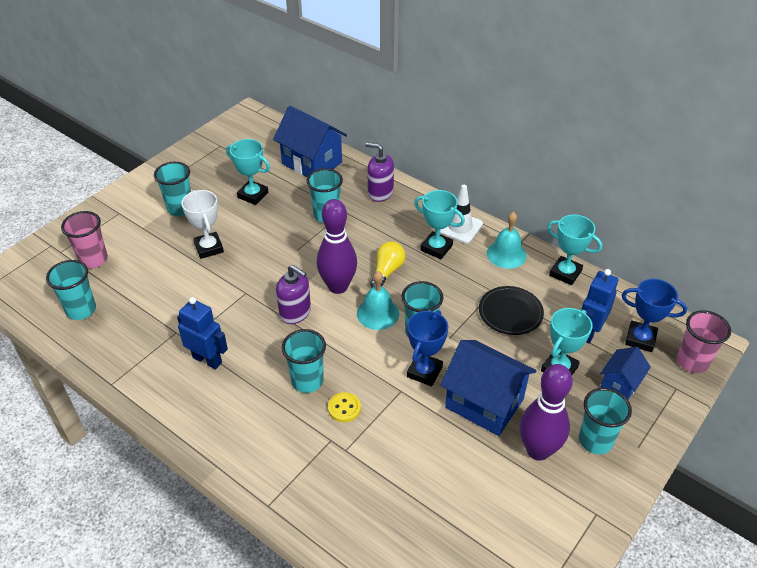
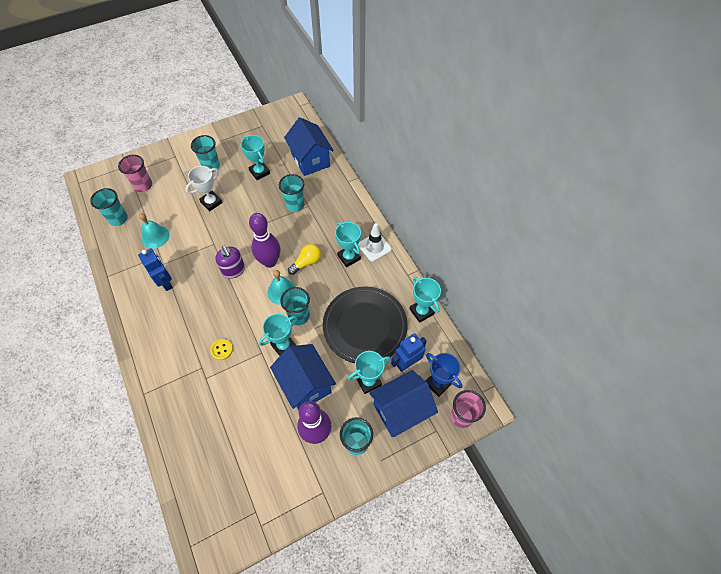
camera: 25 degrees right, 15 degrees up
white trophy [181,190,224,259] -> white trophy turned 45 degrees clockwise [186,166,223,211]
turquoise cup [282,329,326,393] -> none
purple soap dispenser [365,142,394,202] -> none
blue trophy [407,310,448,387] -> turquoise trophy [259,314,297,356]
black plate [479,286,544,335] -> black plate [323,286,408,363], size x1.83
turquoise bell [487,212,527,269] -> turquoise bell moved to [139,213,170,249]
blue house [600,347,651,400] -> blue house [369,370,438,437], size x1.81

